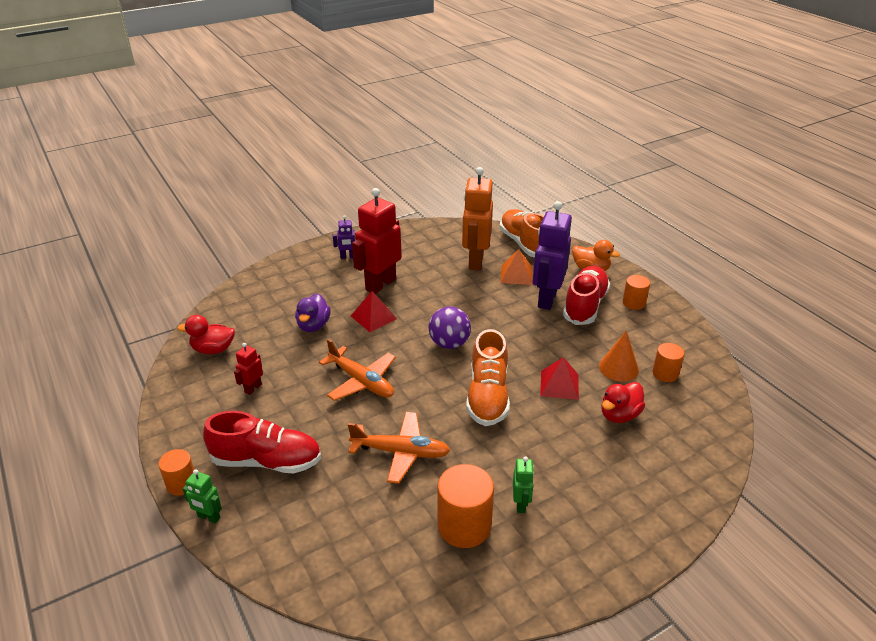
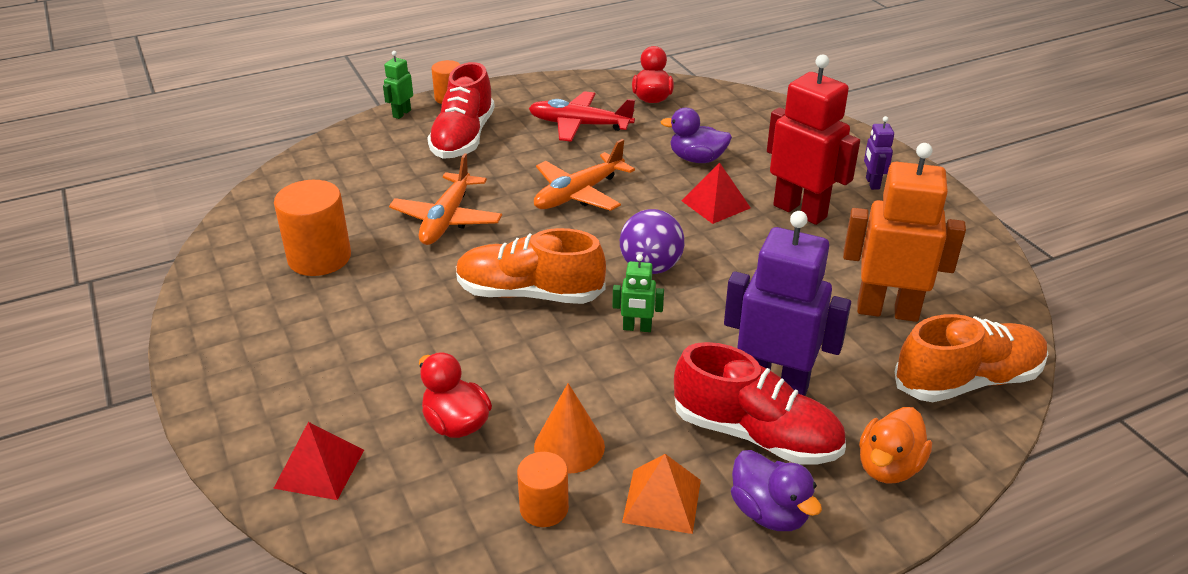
camera: 95 degrees right, 0 degrees up
red robot [234,343,263,395] -> red plane [528,91,635,142]
orange pyramid [500,249,533,285] -> orange pyramid moved to [622,454,701,534]
green robot [513,457,534,513] -> green robot moved to [613,254,664,332]
red pyramid [540,357,579,400] -> red pyramid moved to [273,422,364,500]
orange cylinder [623,275,650,310] -> purple duck [731,450,822,531]

